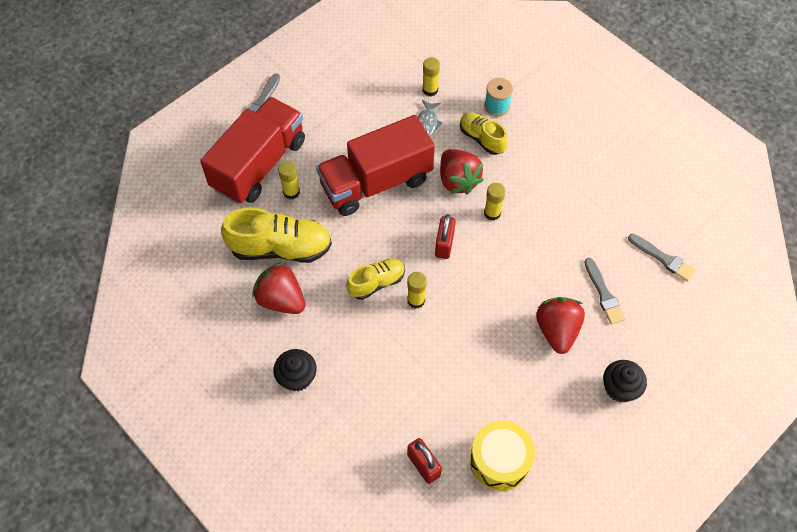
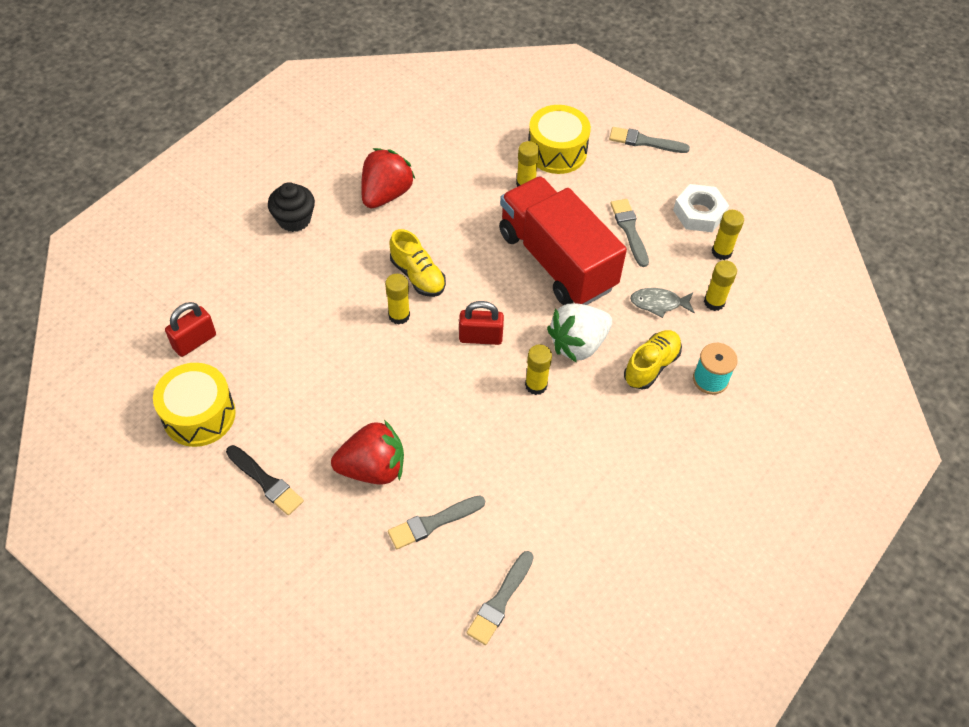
camera: 80 degrees right, 5 degrees down
red truck [200,97,305,204] -> yellow drum [528,105,591,174]
yellow shoe [221,207,332,263] -> none
red strawberry [440,149,484,195] -> white strawberry [547,304,612,363]
black cupcake [603,360,647,402] -> none
none -> black brush [226,445,304,515]
none -> grey brush [610,199,649,267]
none -> white nut [673,184,729,232]
none -> yellow glue stick [712,210,744,260]

